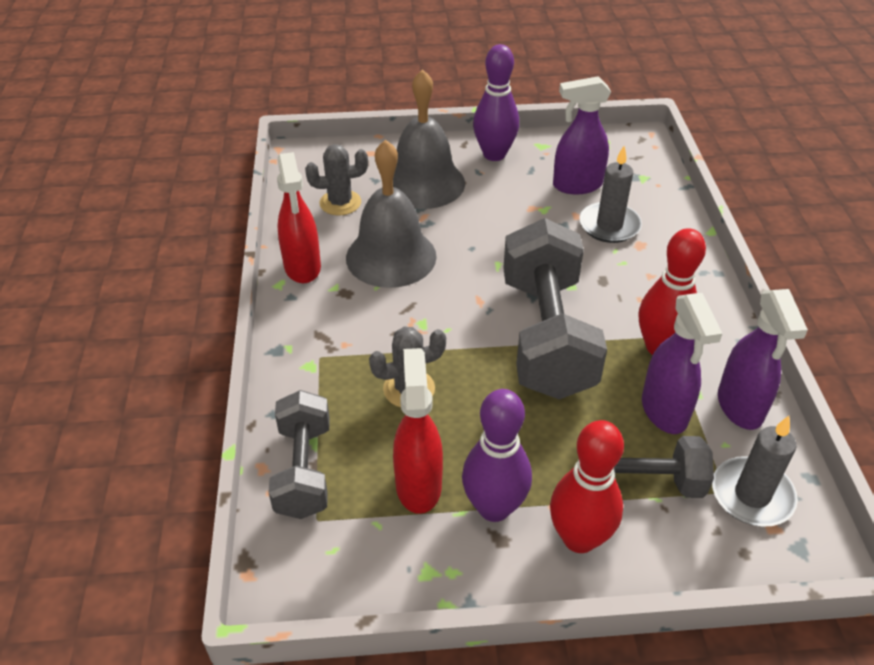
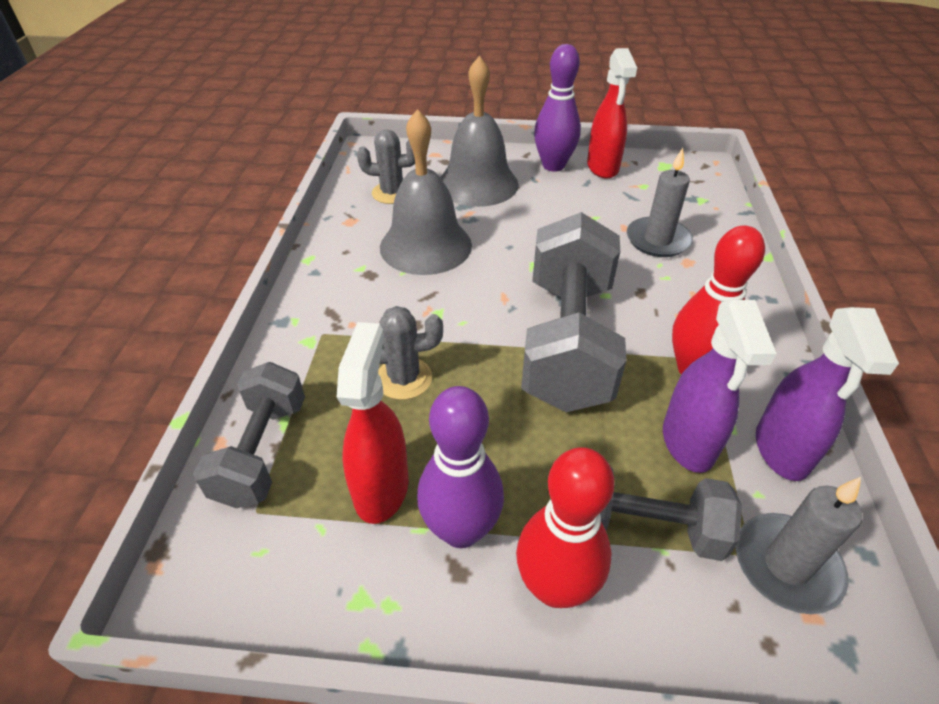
camera: 10 degrees right, 0 degrees up
red spray bottle [277,152,321,283] -> red spray bottle moved to [587,48,637,179]
purple spray bottle [553,76,611,195] -> none

